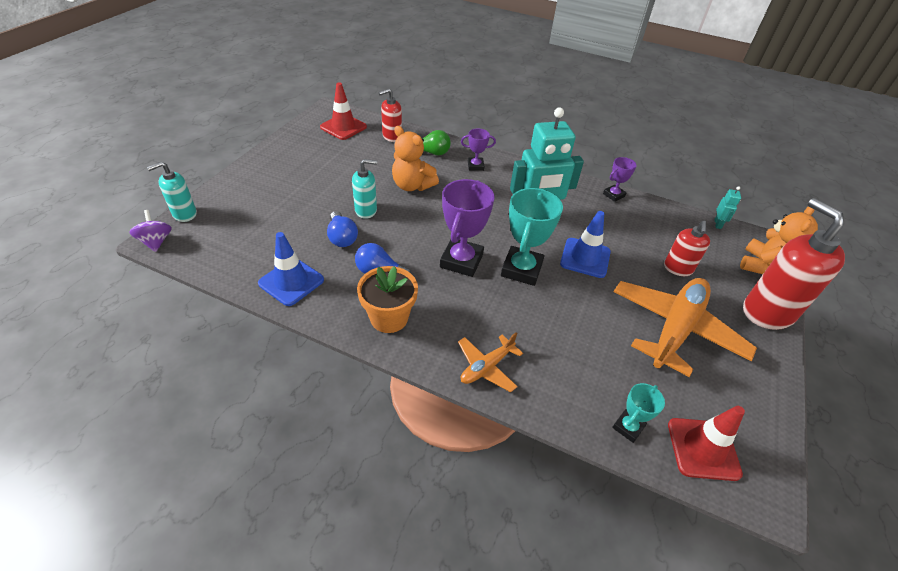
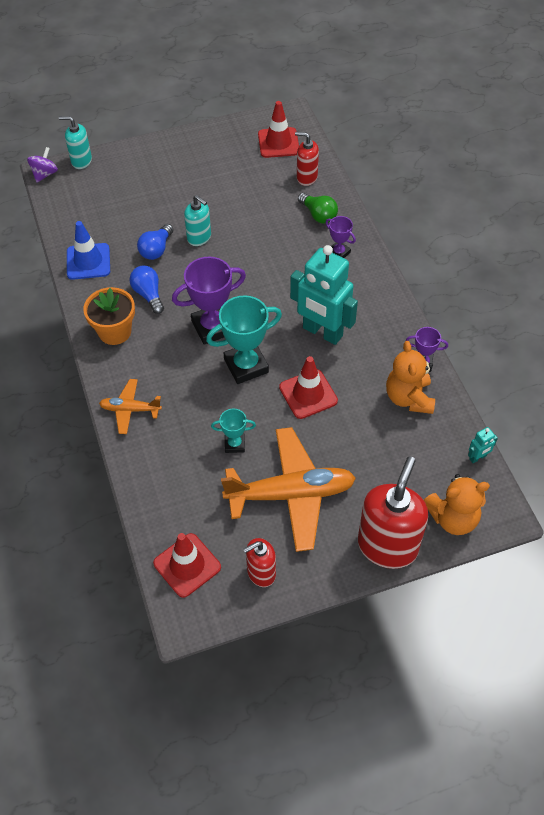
camera: 50 degrees right, 10 degrees up
orange teddy bear [392,126,439,191] -> orange teddy bear moved to [386,341,435,414]
blue traffic cone [560,211,611,278] -> red traffic cone [279,356,338,419]
turquoise trophy [612,383,665,443] -> turquoise trophy moved to [211,409,256,453]
red soap dispenser [664,221,710,276] -> red soap dispenser moved to [243,538,276,587]

